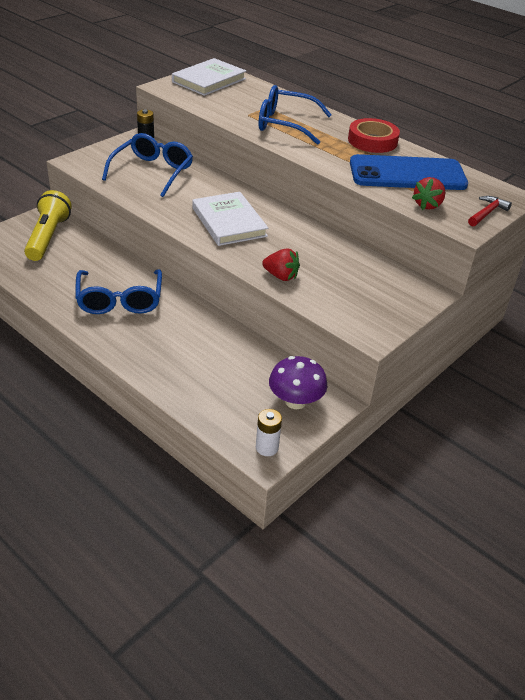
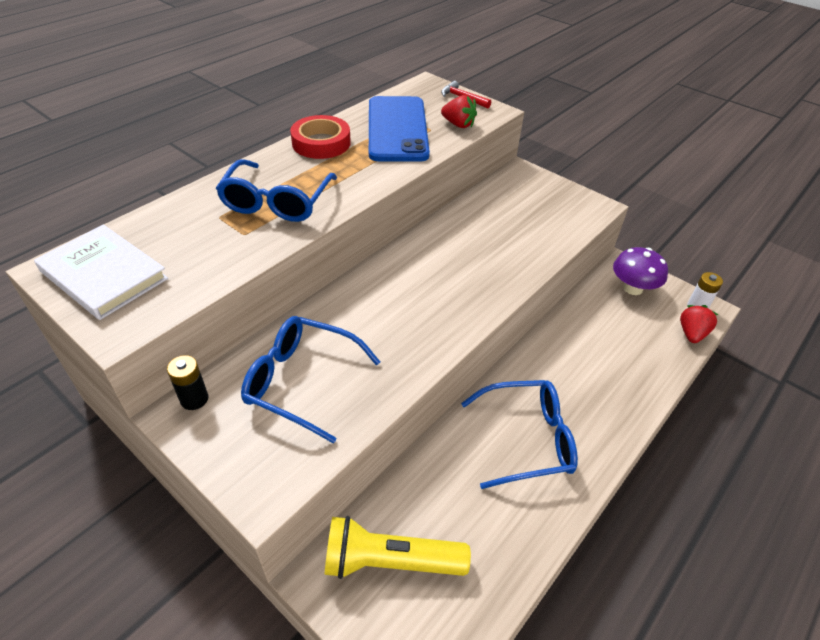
camera: 90 degrees left, 5 degrees up
white book [192,192,268,246] -> none
red strawberry [262,249,300,281] -> red strawberry moved to [680,305,719,343]

